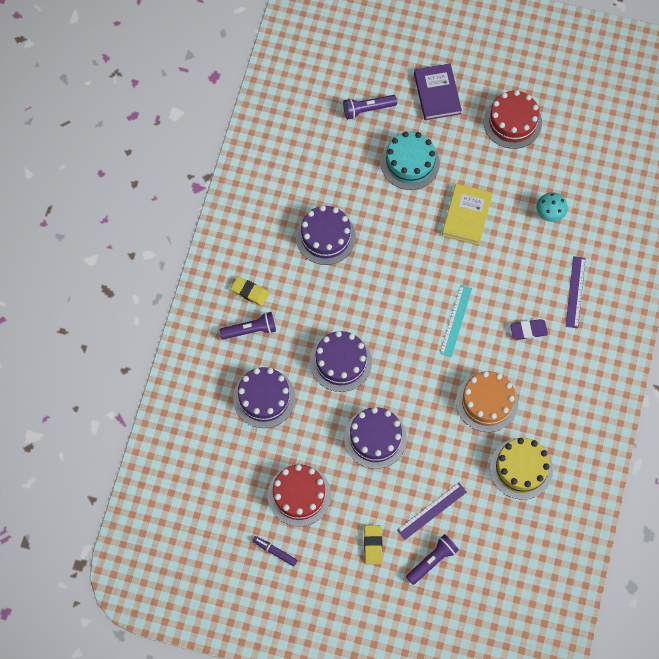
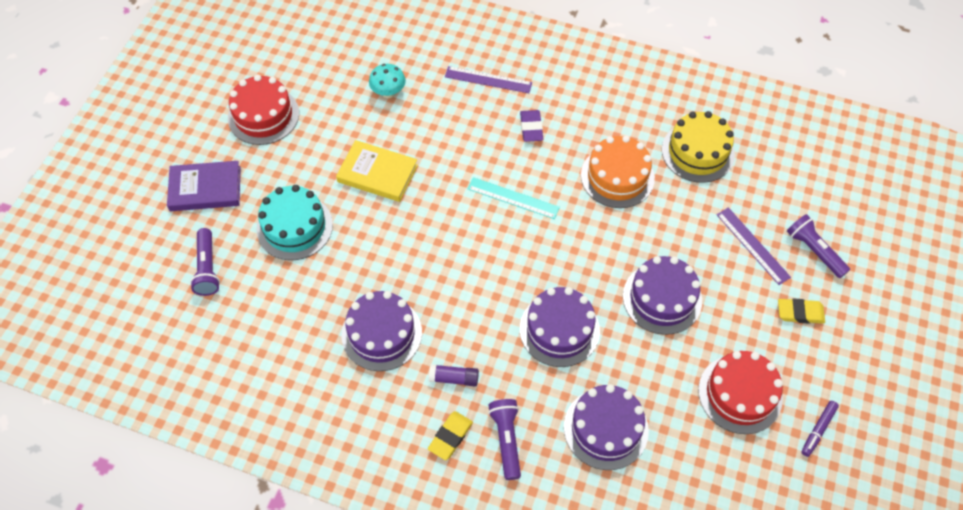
camera: 85 degrees left, 10 degrees down
none -> purple glue stick [429,364,479,386]

